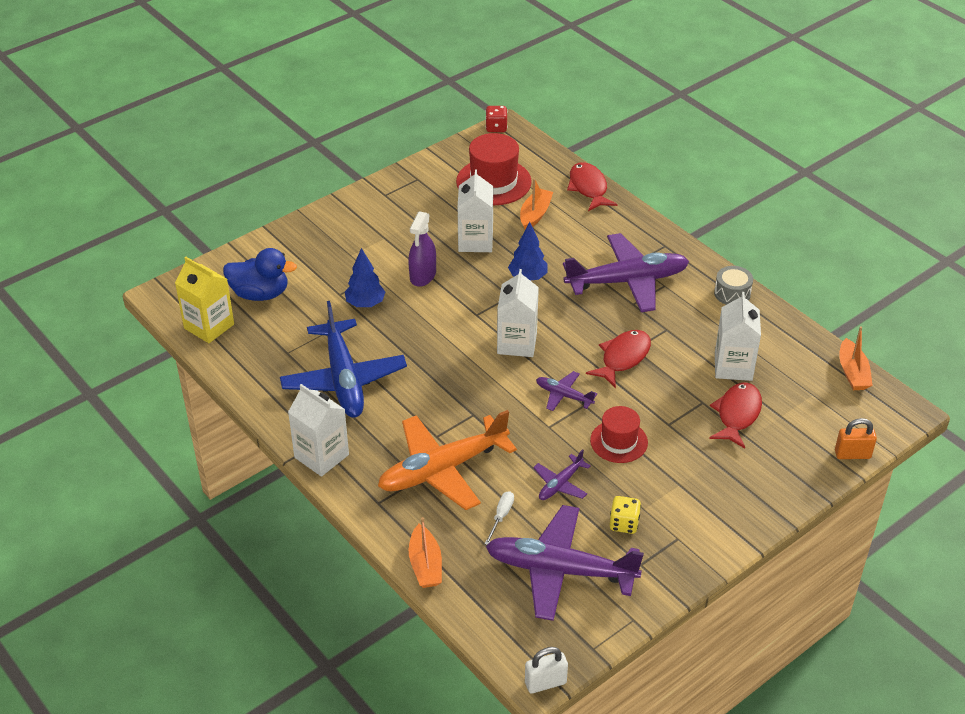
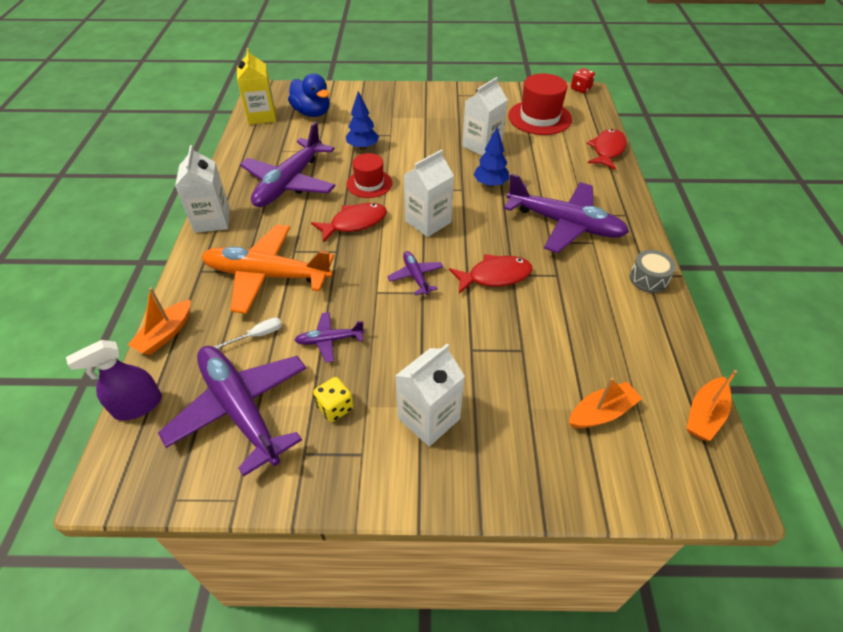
camera: 40 degrees right, 5 degrees up
blue plane [280,301,407,418] -> purple plane [240,122,335,207]
purple spray bottle [408,211,436,287] -> purple spray bottle moved to [66,340,162,421]
orange boat [520,178,553,229] -> orange boat moved to [569,377,643,428]
white padlock [525,647,568,693] -> none
red hat [590,406,648,463] -> red hat moved to [347,153,392,198]
red fish [709,382,762,449] -> red fish moved to [311,203,387,243]
white carton [715,292,761,381] -> white carton moved to [395,344,465,447]
orange padlock [835,418,877,459] -> none

